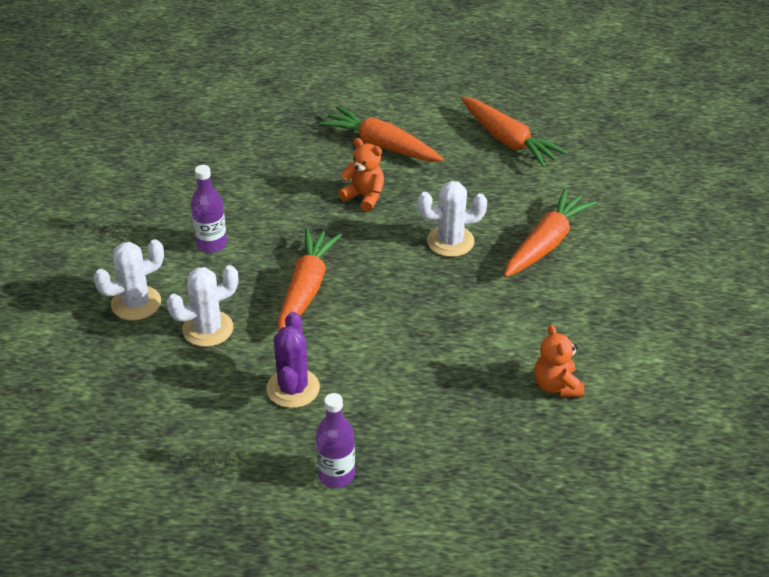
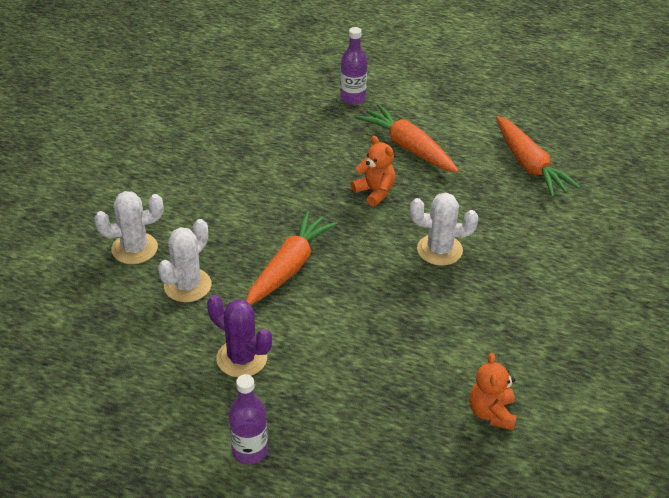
camera: 15 degrees right, 0 degrees up
white cactus [167,265,238,347] -> white cactus turned 45 degrees counterclockwise [158,219,211,302]
purple bottle [191,165,227,253] -> purple bottle moved to [340,27,367,104]
purple cactus [267,312,320,408] -> purple cactus turned 75 degrees counterclockwise [207,295,272,377]
orange carrot [504,189,597,277] -> none

